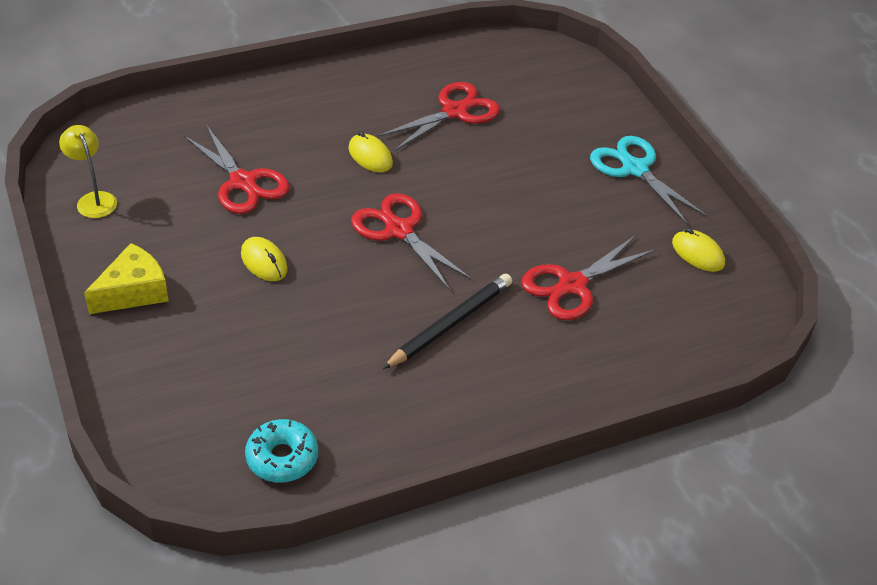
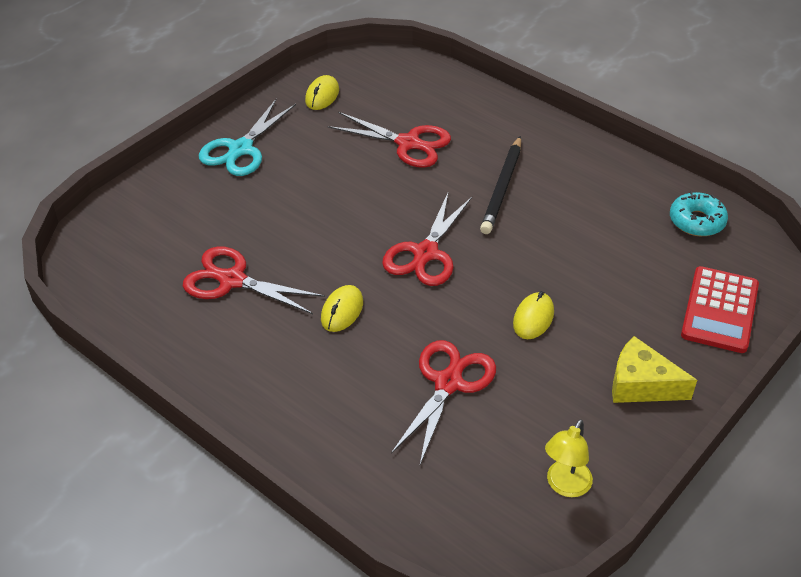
camera: 115 degrees left, 0 degrees up
black pencil [383,273,512,369] -> black pencil turned 90 degrees counterclockwise [480,136,521,234]
none -> red calculator [681,266,759,353]

